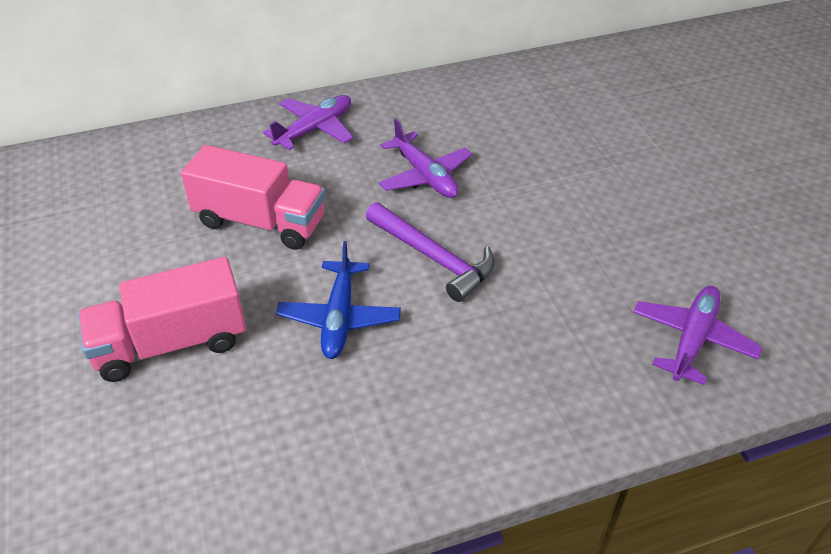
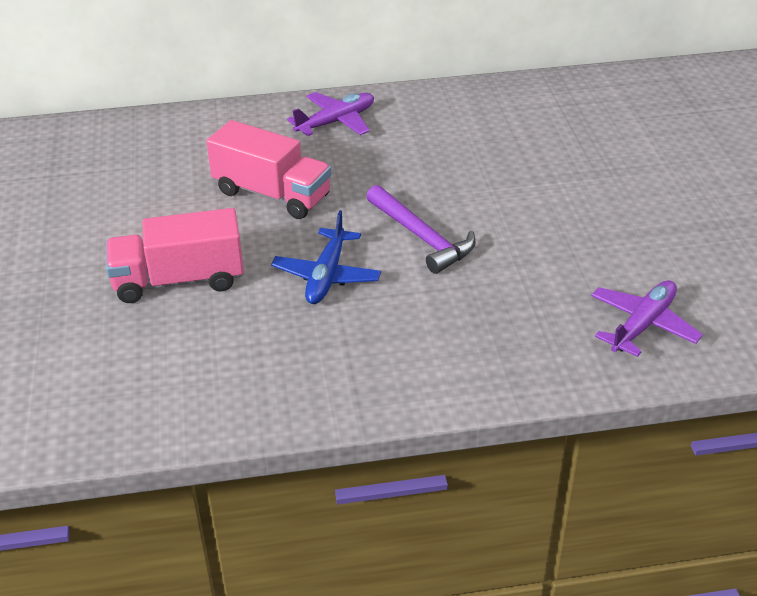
camera: 10 degrees right, 5 degrees down
purple plane [379,118,473,198] -> none

